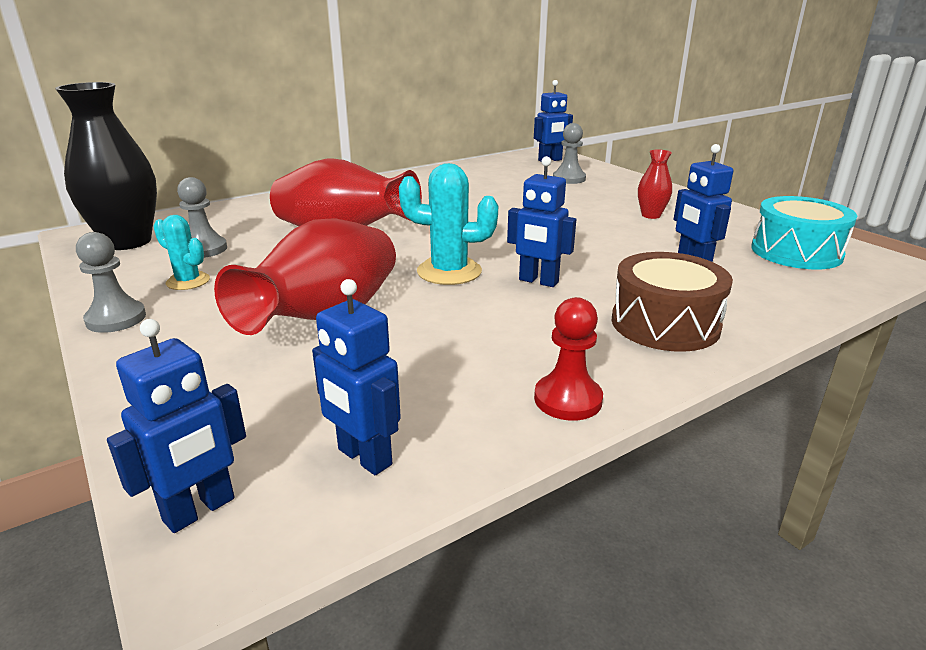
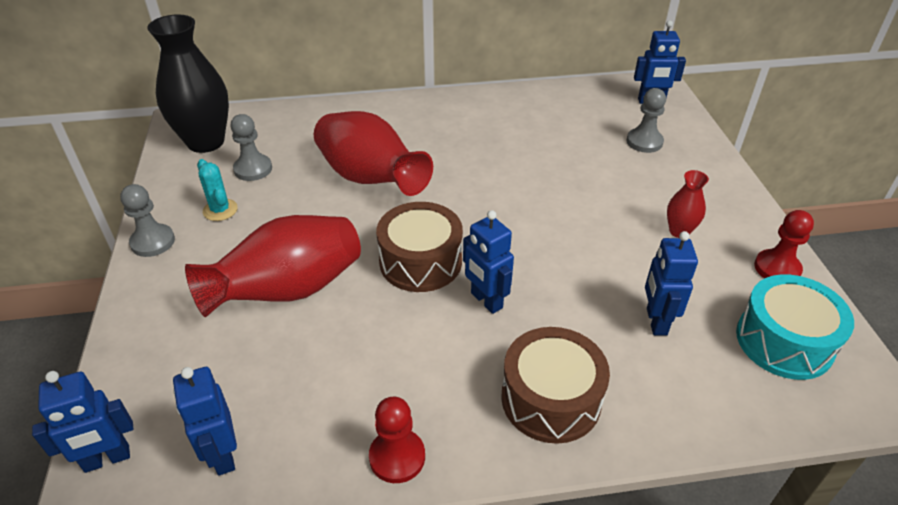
camera: 25 degrees right, 15 degrees up
turquoise cactus [399,163,498,285] -> brown drum [376,202,463,292]
none -> red pawn [754,210,814,278]

